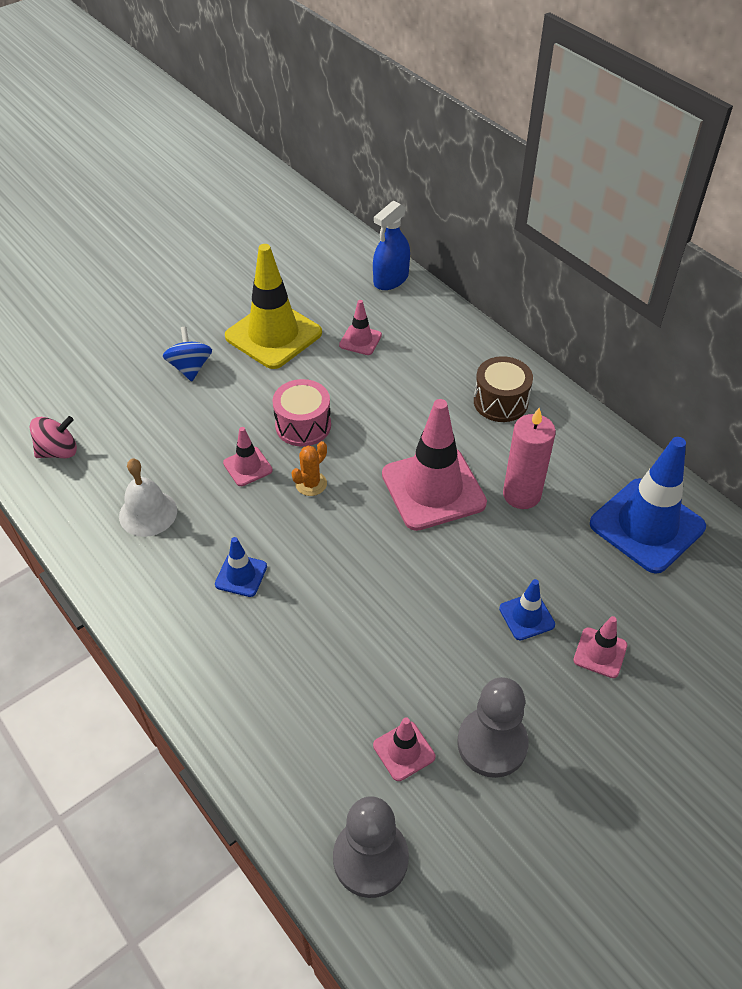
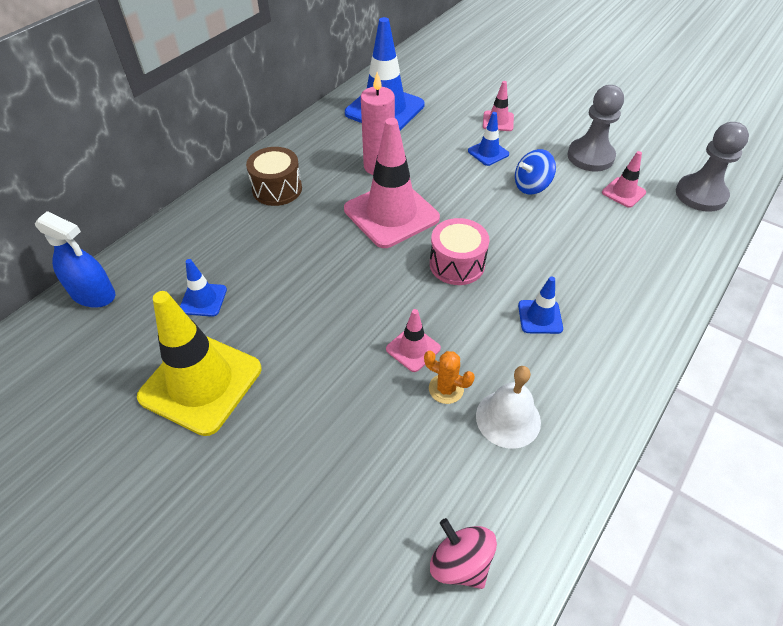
camera: 105 degrees left, 0 degrees up
blue spinning top [163,327,212,381] -> blue spinning top moved to [515,149,556,195]
pink drum [273,379,331,447] -> pink drum moved to [430,218,490,285]
orange cactus [291,441,327,496] -> orange cactus moved to [424,351,475,404]
pink traffic cone [339,300,382,355] -> blue traffic cone [180,259,227,317]

